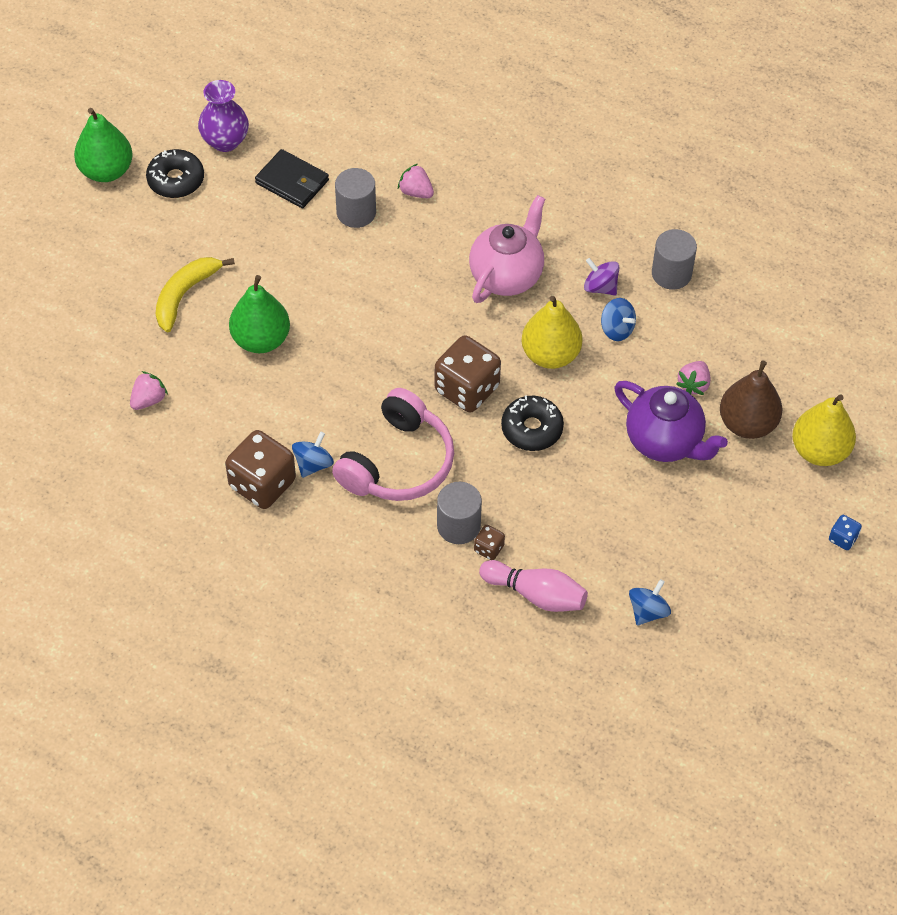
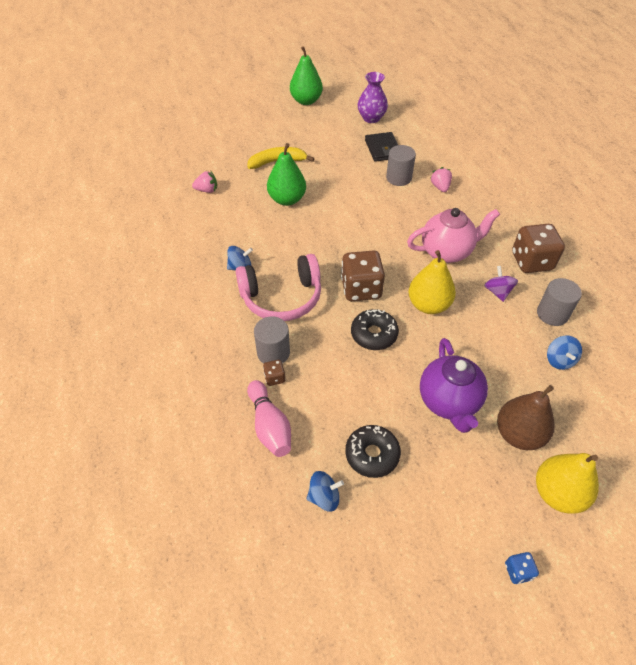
camera: 45 degrees right, 5 degrees down
black donut [146,149,204,198] -> black donut moved to [345,425,401,478]
brown dice [225,430,296,509] -> brown dice moved to [512,224,565,273]
blue spinning top [601,298,636,341] -> blue spinning top moved to [547,335,582,370]
pink strawberry [676,361,710,395] -> none

